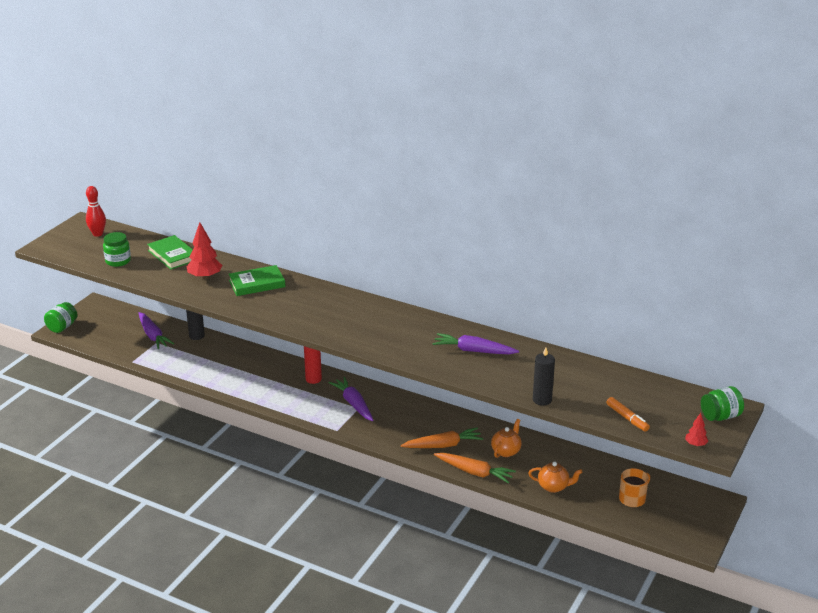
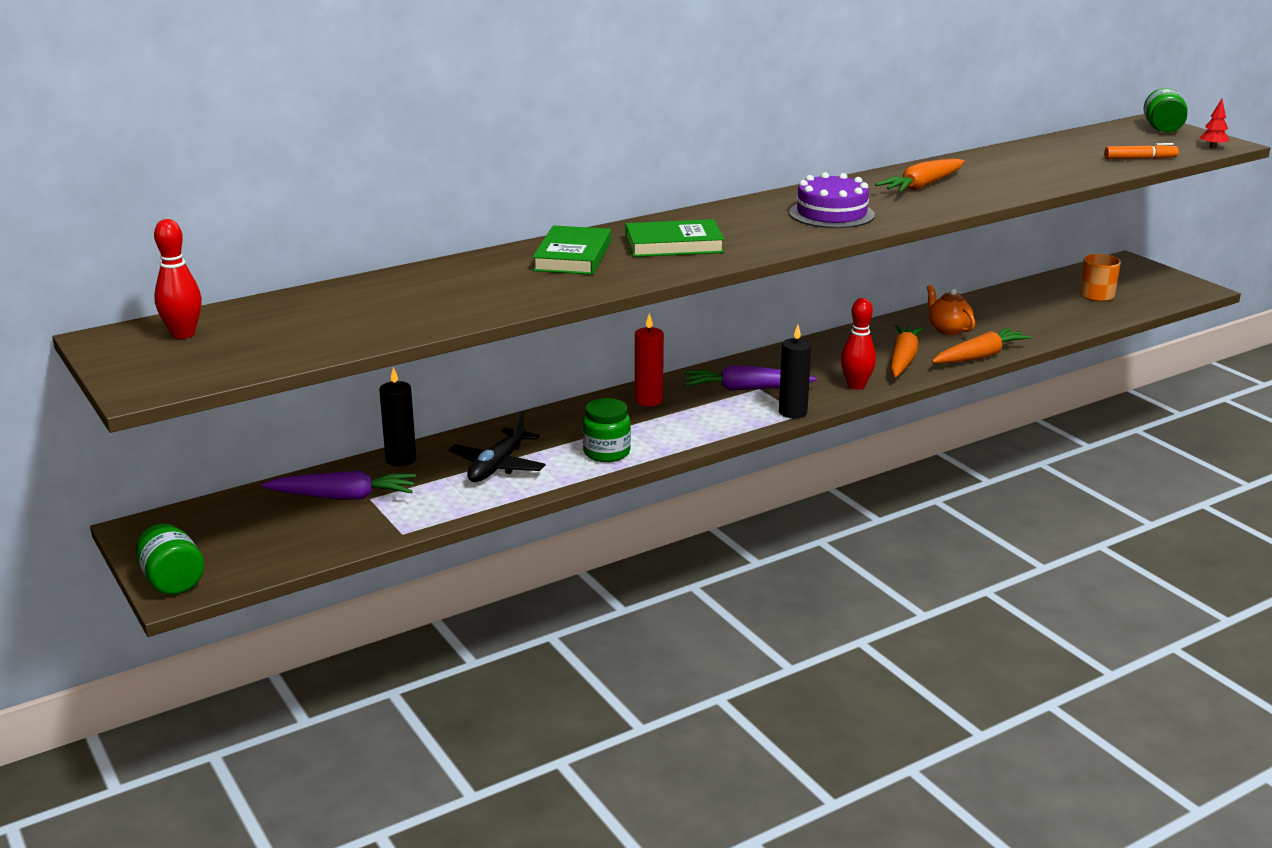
camera: 60 degrees left, 5 degrees down
green jar [103,232,131,267] -> green jar moved to [582,398,631,462]
green book [147,235,193,269] -> green book moved to [626,219,724,257]
red tree [187,222,223,280] -> none
purple carrot [433,333,519,354] -> orange carrot [875,158,964,193]
orange teapot [528,462,582,493] -> none
black candle [533,347,555,406] -> black candle moved to [779,325,812,418]
none -> black plane [448,411,545,482]
none -> purple cake [789,172,875,228]
none -> red bowling pin [841,298,876,390]

